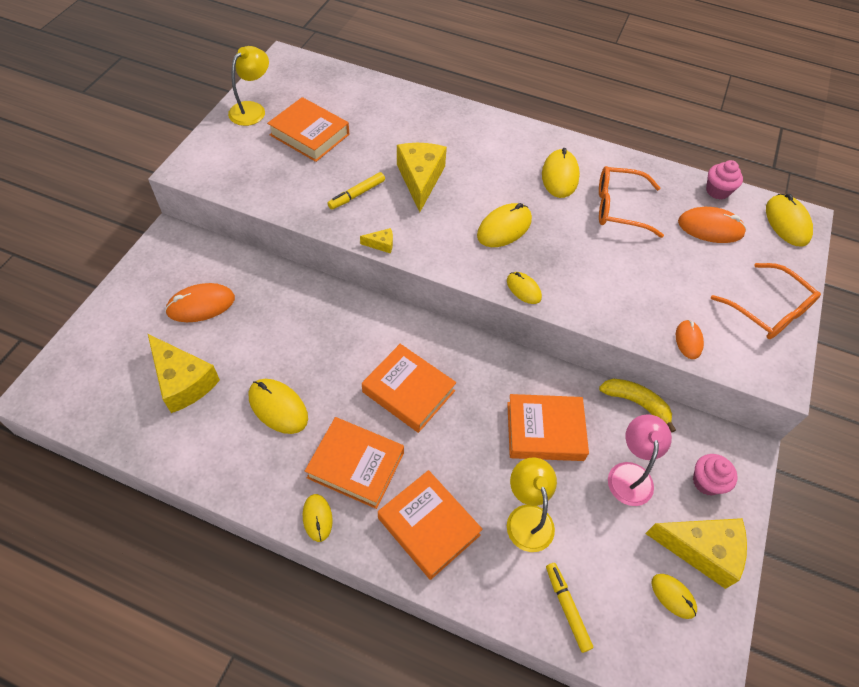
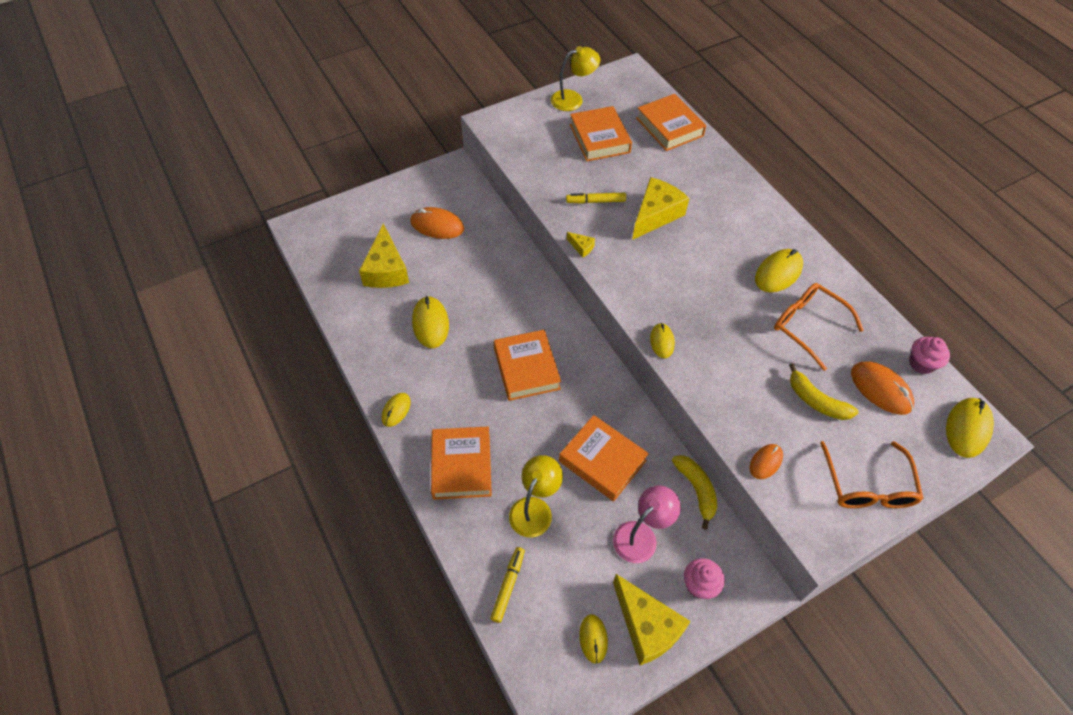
camera: 40 degrees right, 0 degrees up
orange book [305,417,404,509] -> orange book moved to [636,94,706,151]
yellow mouse [477,203,532,247] -> none
none -> yellow banana [789,363,858,420]

